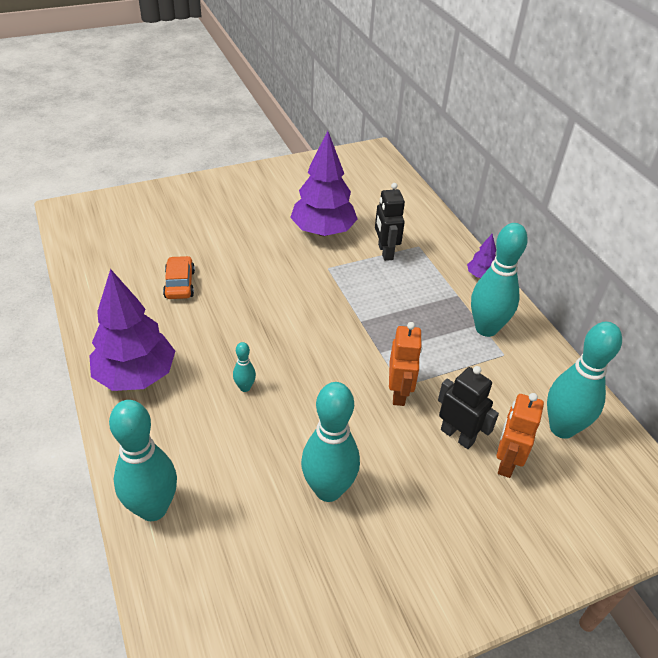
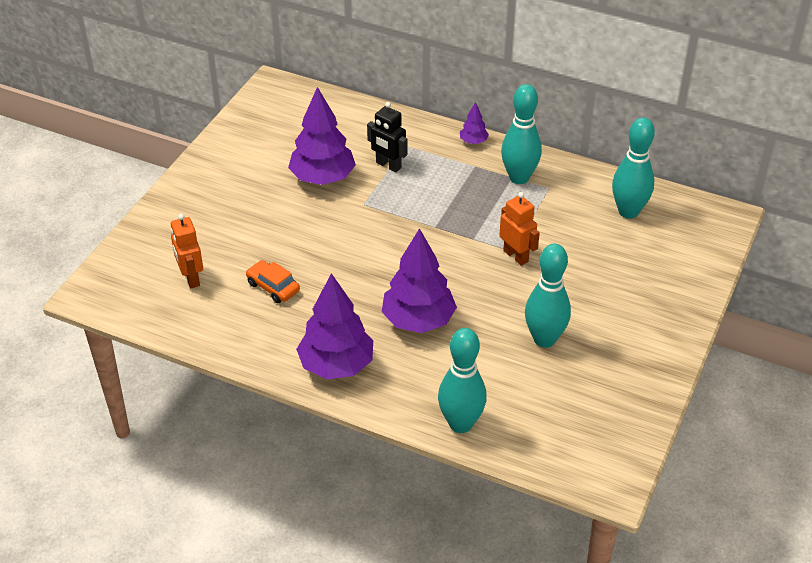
camera: 40 degrees left, 0 degrees up
turquoise bowling pin [233,342,256,392] -> purple tree [382,228,457,333]
black robot [438,366,499,449] -> none
orange robot [497,393,544,478] -> orange robot moved to [171,214,203,288]

